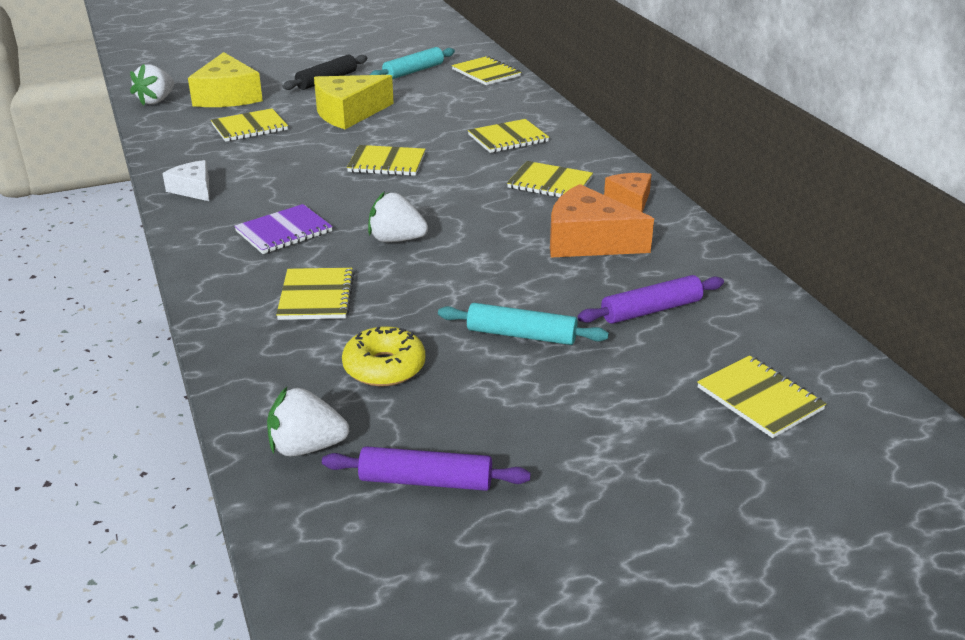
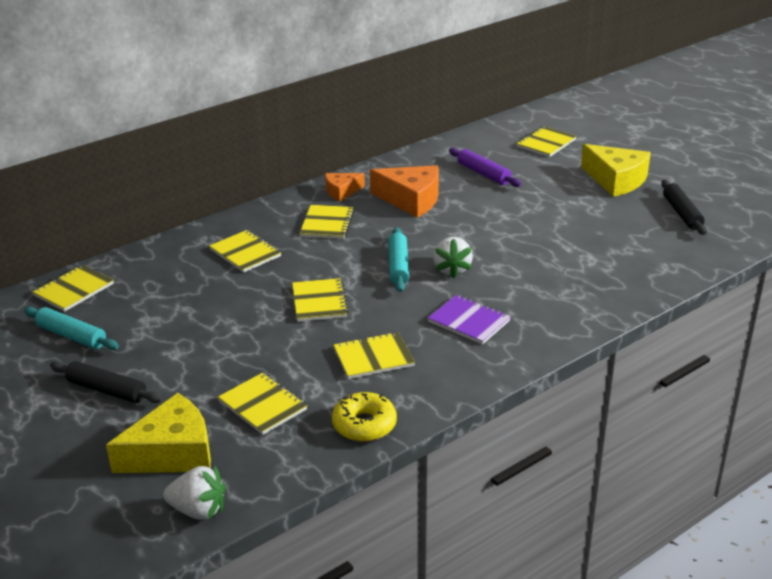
camera: 105 degrees left, 0 degrees up
white cheese [162,160,209,201] -> none
white strawberry [267,387,349,456] -> none
yellow notebook [276,268,354,320] -> yellow notebook moved to [334,332,415,379]
yellow cheese [314,75,394,129] -> yellow cheese moved to [581,144,651,197]
purple rolling pin [322,446,531,491] -> black rolling pin [661,180,707,235]
yellow donut [342,326,425,386] -> yellow donut moved to [332,392,397,442]
turquoise rolling pin [438,303,609,345] -> turquoise rolling pin moved to [388,227,409,292]
orange cheese [550,184,654,258] -> orange cheese turned 75 degrees counterclockwise [370,165,439,218]

